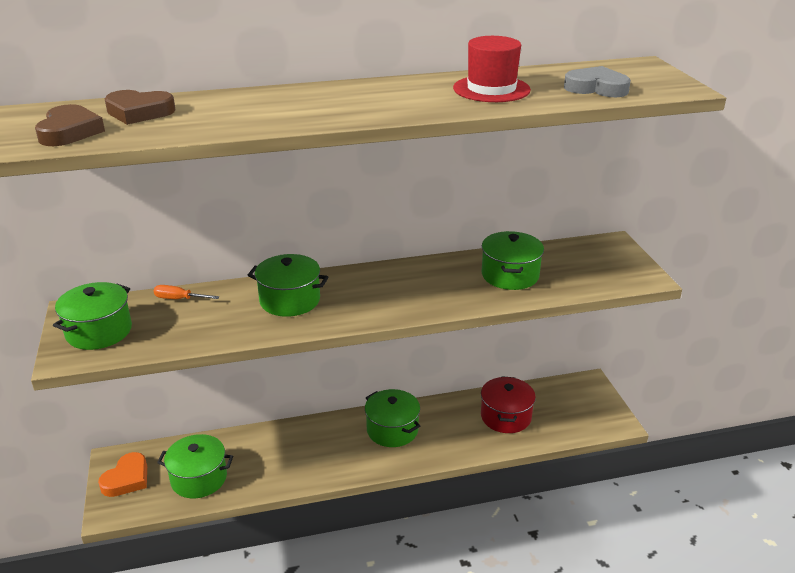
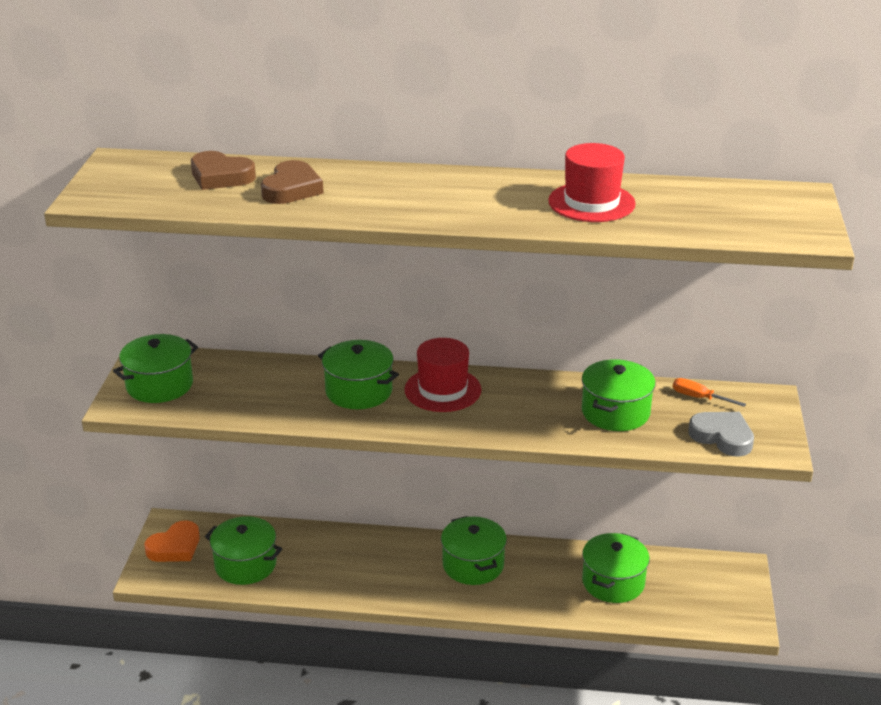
camera: 20 degrees right, 0 degrees up
brown heart [35,104,105,146] -> brown heart moved to [261,160,324,204]
orange screwdriver [154,285,219,299] -> orange screwdriver moved to [673,378,746,407]
red pot [481,376,536,433] -> green pot [582,533,650,603]
grey heart [564,66,631,97] -> grey heart moved to [688,412,754,457]
none -> red hat [404,338,482,412]

